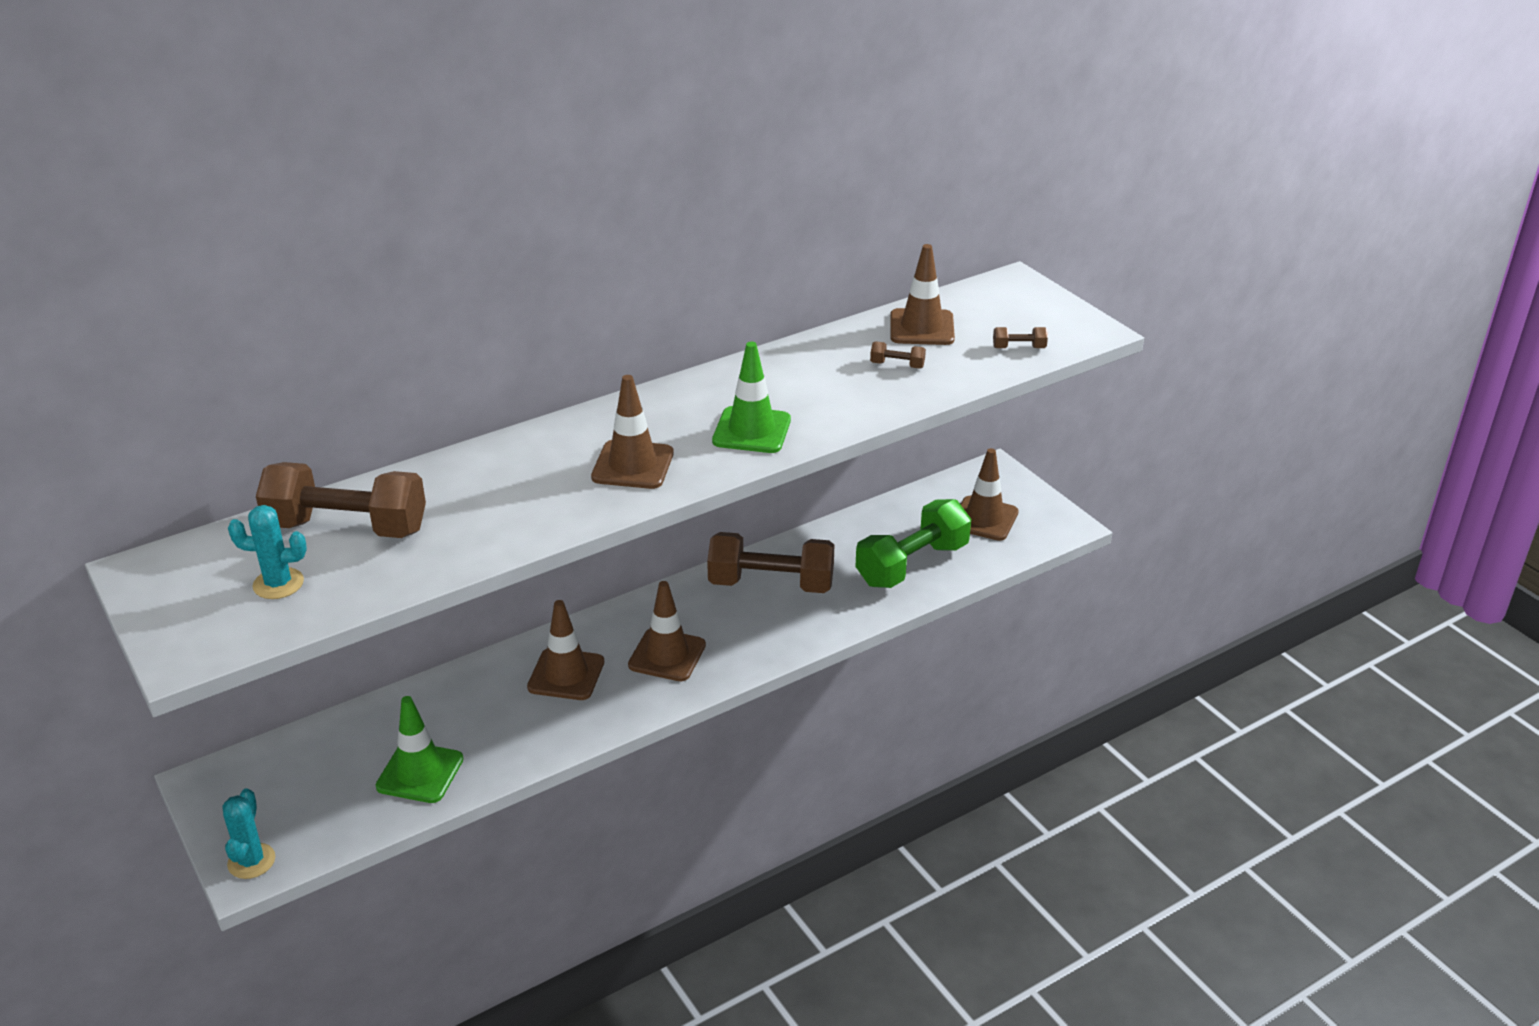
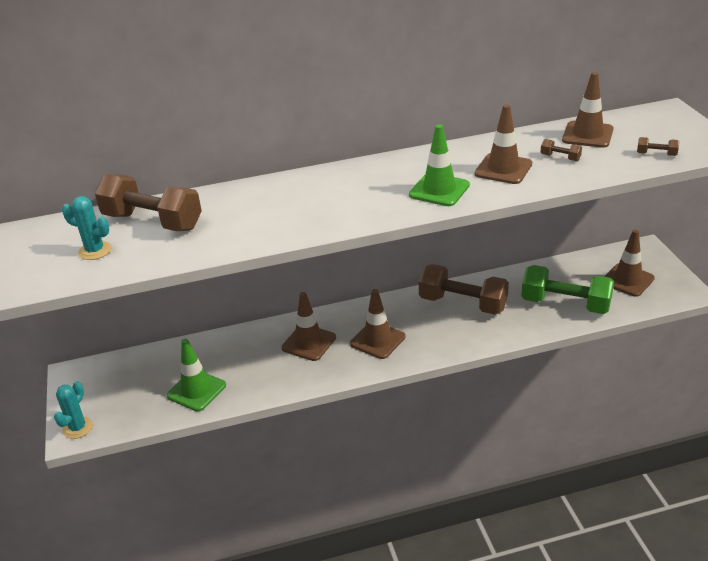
camera: 20 degrees right, 0 degrees up
brown traffic cone [591,375,674,489] -> brown traffic cone moved to [474,104,532,184]
green dumbbell [855,499,971,588] -> green dumbbell turned 45 degrees clockwise [521,265,614,314]

